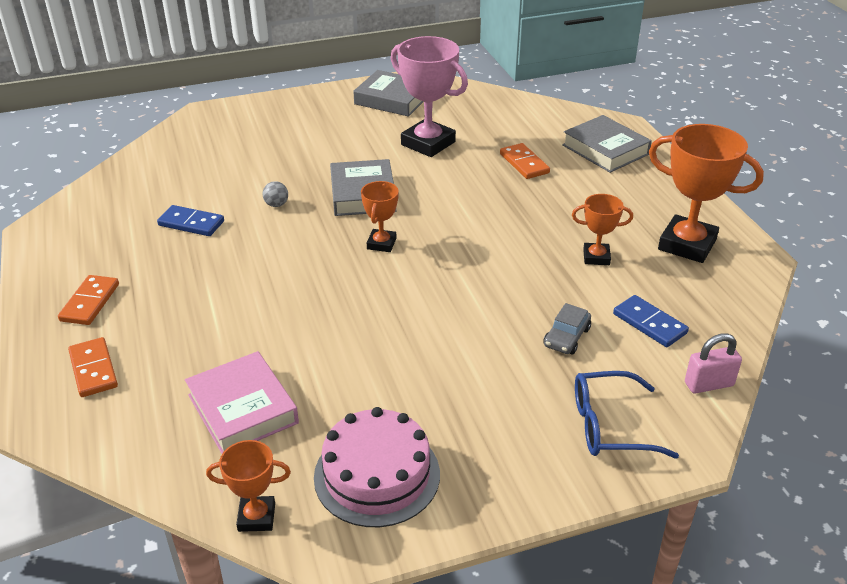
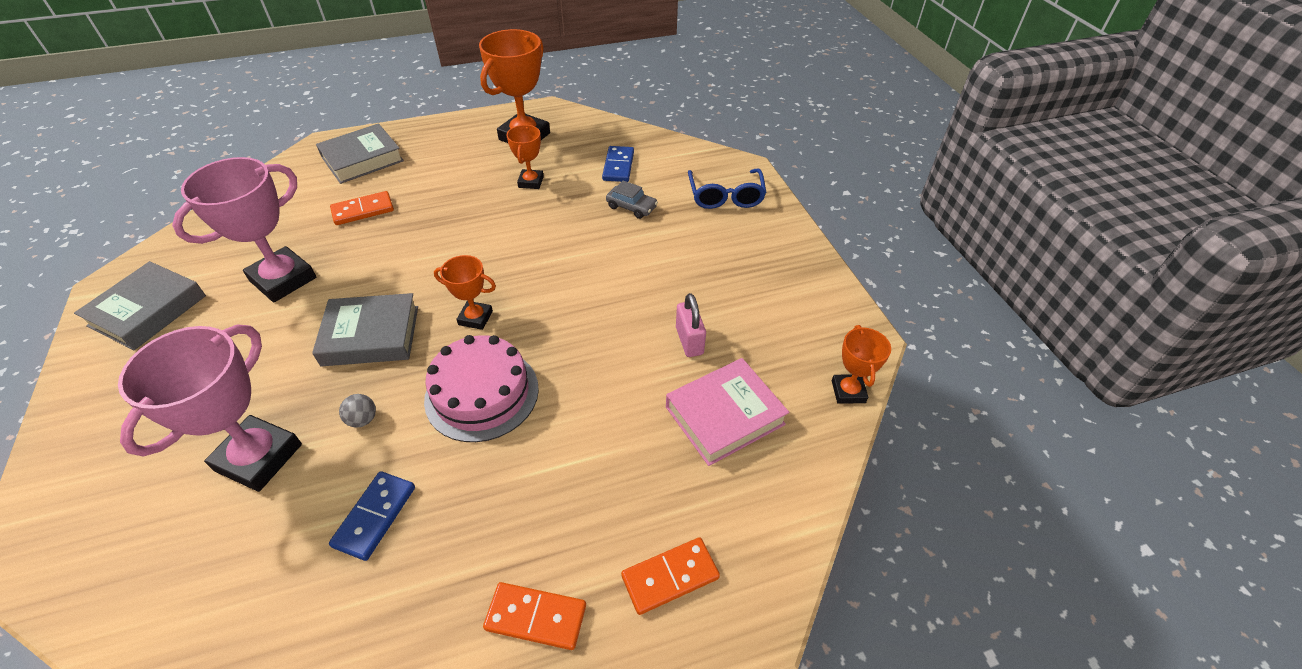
camera: 90 degrees left, 10 degrees up
pink cake [314,407,440,527] -> pink cake moved to [424,335,539,442]
blue domino [613,295,689,347] -> blue domino turned 45 degrees counterclockwise [602,146,634,182]
pink padlock [685,333,742,393] -> pink padlock moved to [676,293,706,357]
none -> pink trophy [118,324,302,492]

